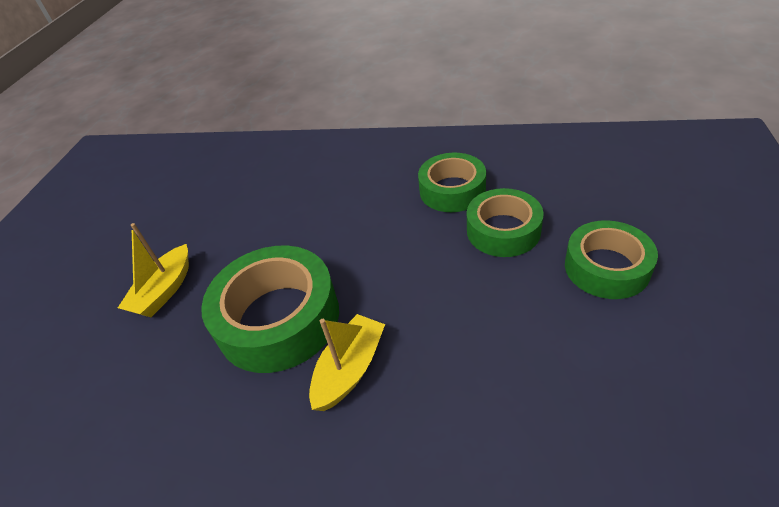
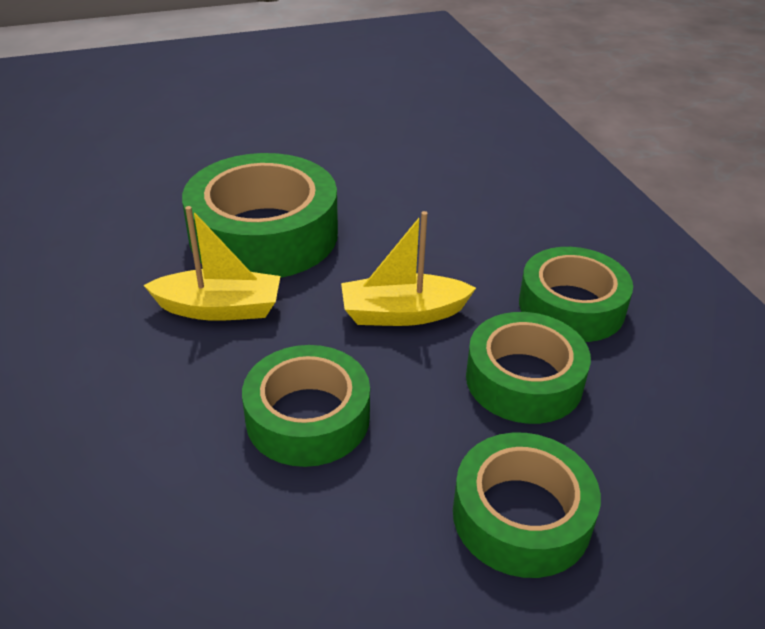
camera: 55 degrees right, 5 degrees down
yellow boat [118,223,189,317] -> yellow boat moved to [341,211,476,326]
none -> green tape [242,345,370,467]

